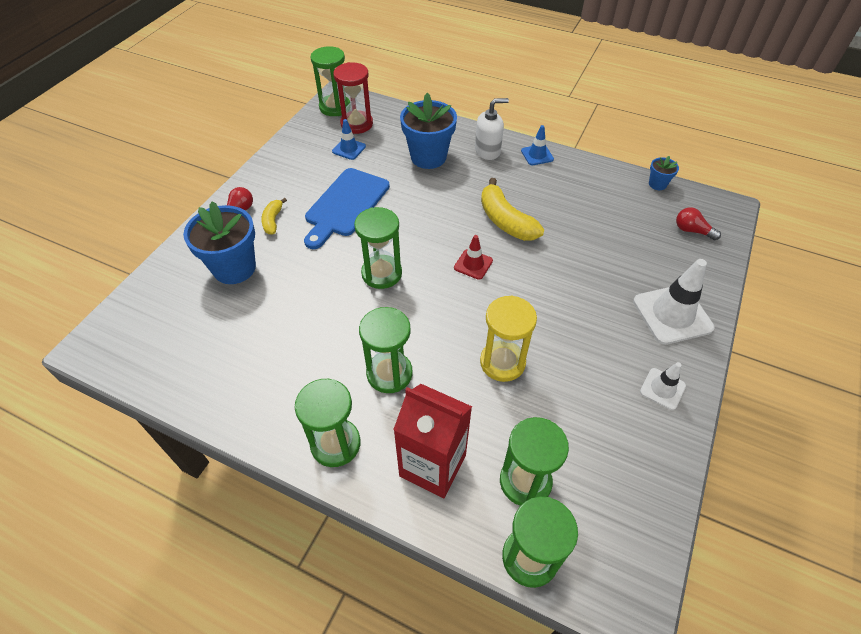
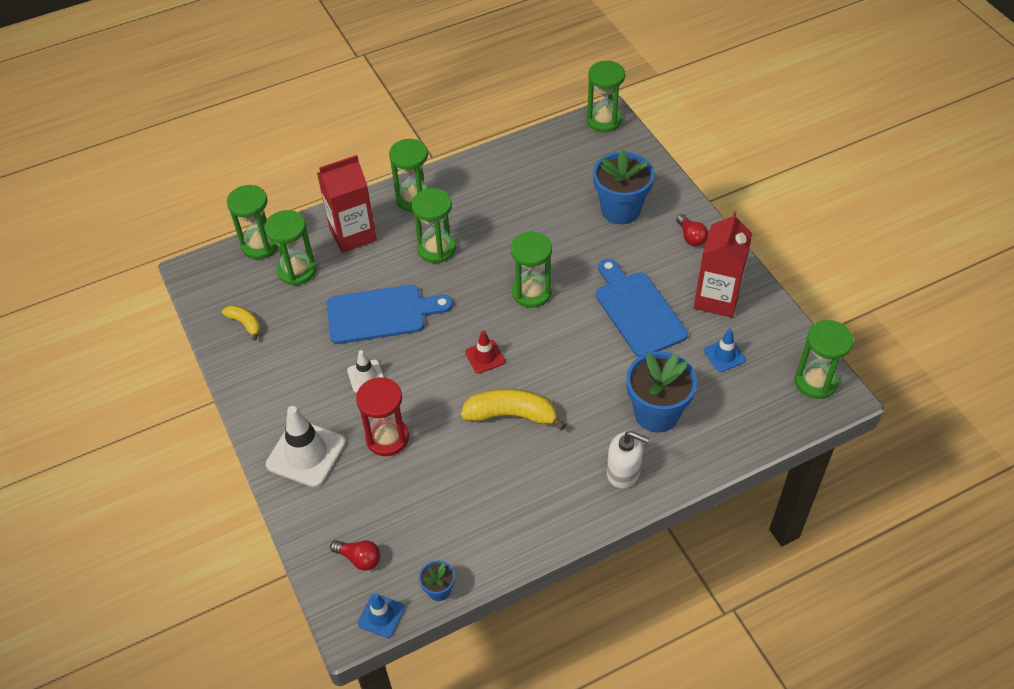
camera: 130 degrees right, 0 degrees up
yellow banana [261,198,287,235] -> yellow banana moved to [222,305,261,341]
red hourglass [333,62,373,134] -> red hourglass moved to [356,377,409,456]
white soap dispenser [475,98,509,160] -> white soap dispenser turned 90 degrees counterclockwise [607,431,649,489]
yellow hourglass [480,295,537,382] -> blue cutting board [327,285,453,344]
blue traffic cone [521,125,554,165] -> blue traffic cone moved to [358,593,405,638]
white traffic cone [640,362,686,410] -> white traffic cone moved to [347,350,384,393]
red light bulb [676,207,721,240] -> red light bulb turned 45 degrees clockwise [330,540,380,570]
none -> green hourglass [587,61,625,132]
none -> red carton [694,211,753,318]

